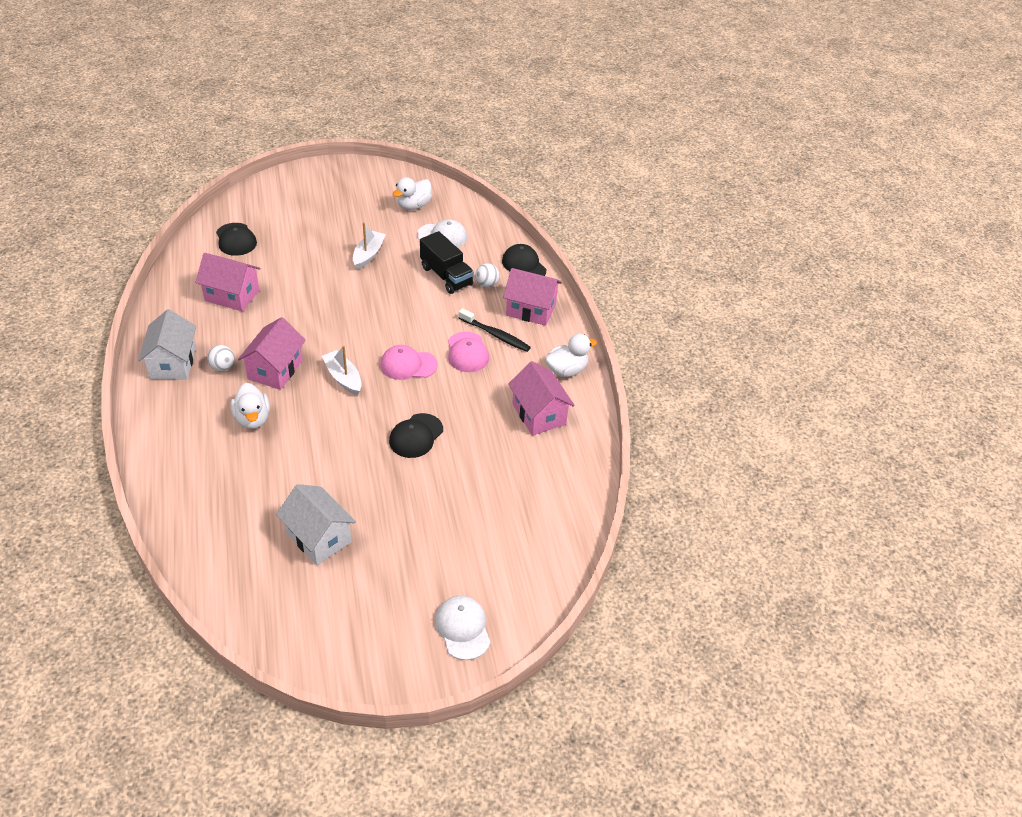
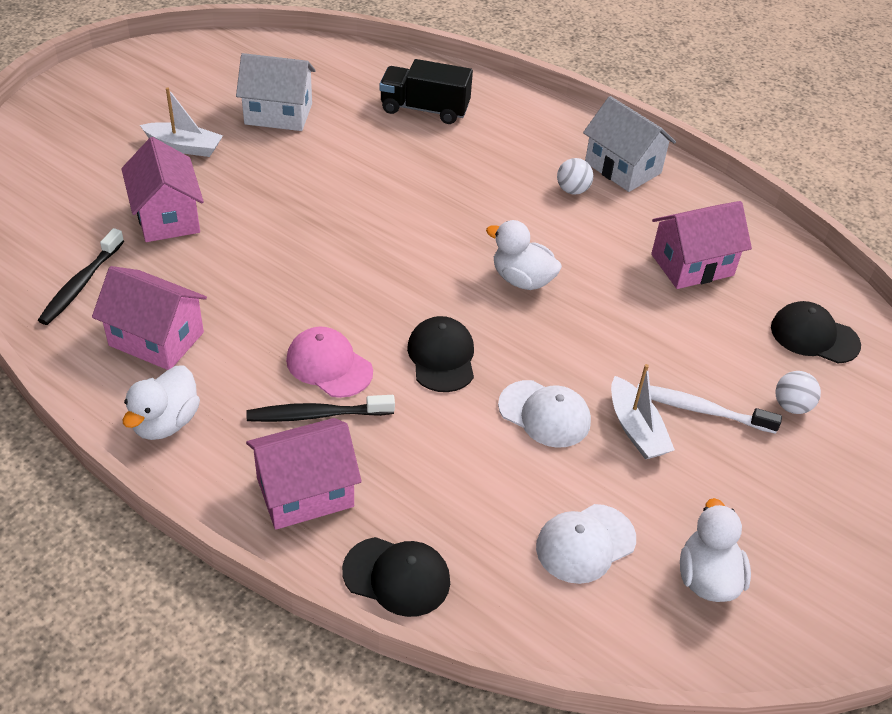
camera: 140 degrees right, 0 degrees up
white duck [231,383,270,429] -> white duck moved to [486,220,562,290]
pink house [238,317,306,390] -> pink house moved to [121,137,204,242]
white boat [322,345,361,395] -> white boat moved to [140,87,223,157]
pink cap [380,345,438,380] -> none
black cap [389,413,443,458] -> black cap moved to [407,316,474,392]
black truck [420,231,474,294] -> black truck moved to [380,59,473,124]
white cap [435,596,490,660] -> white cap moved to [498,380,591,448]
white ball [475,263,499,287] -> white ball moved to [775,371,821,414]
none -> black toothbrush [38,228,124,325]
none -> white toothbrush [637,384,782,434]

